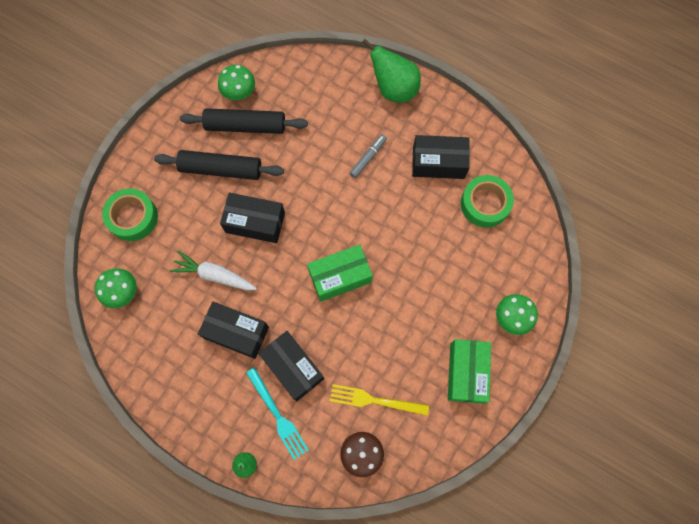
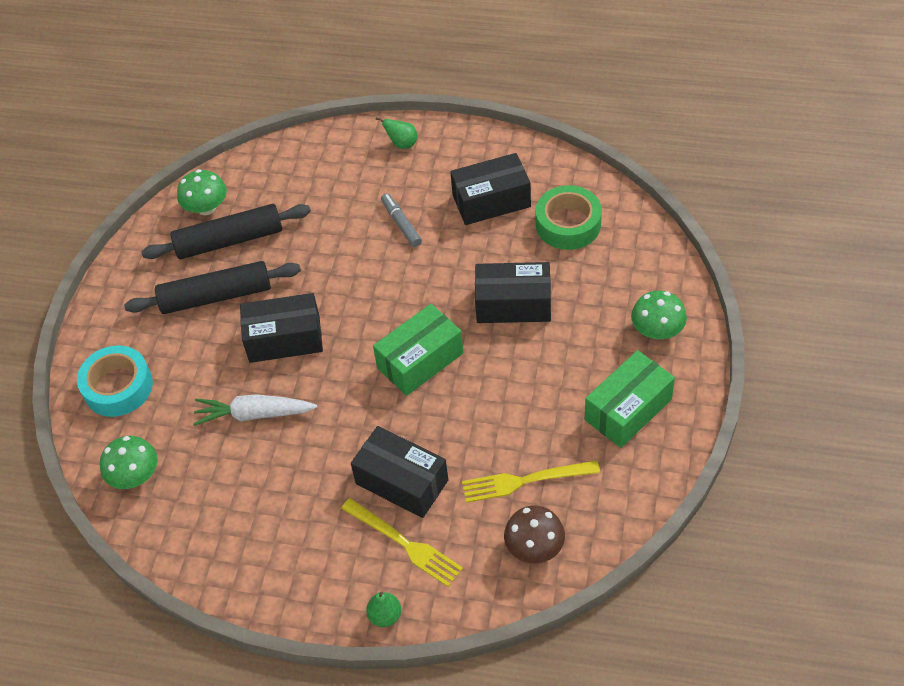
camera: 15 degrees left, 20 degrees down
green tape [102,188,158,241] -> turquoise tape [77,346,153,417]
black box [198,302,269,359] -> black box moved to [475,262,551,323]
turquoise fork [246,367,309,460] -> yellow fork [341,498,463,587]
grey marker [350,134,387,178] -> grey marker turned 45 degrees counterclockwise [381,193,422,247]
green pear [363,39,421,103] -> green pear [375,117,418,149], size x0.48
green box [448,339,491,404] -> green box turned 60 degrees clockwise [585,350,675,448]

